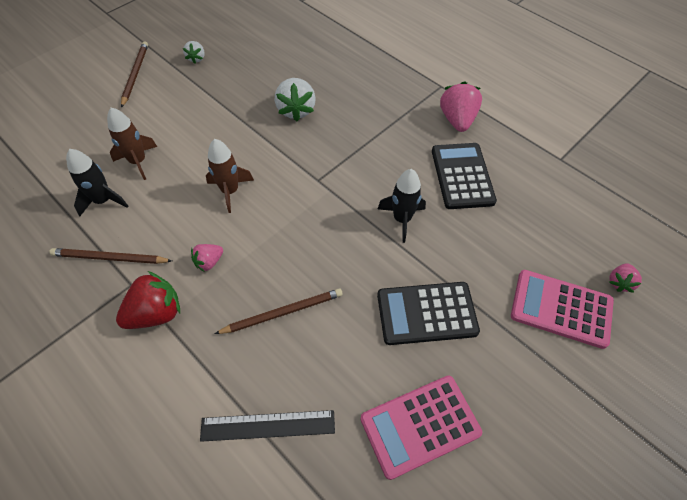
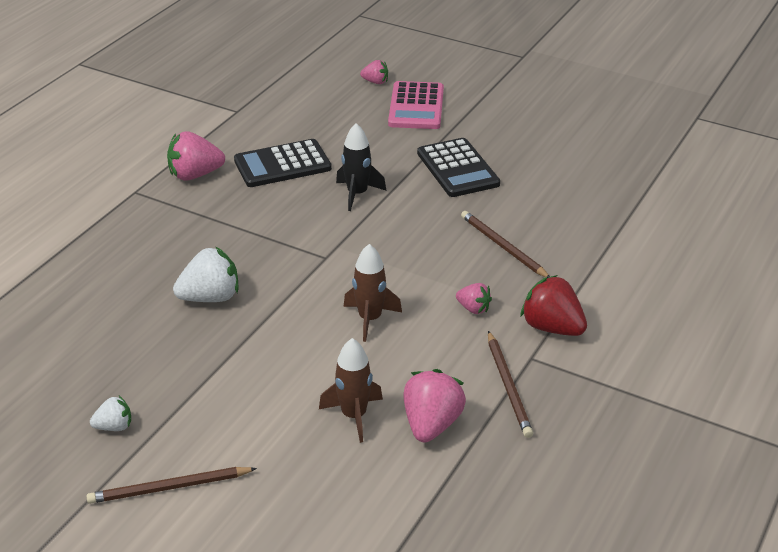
camera: 105 degrees left, 20 degrees down
black rocket [66,149,128,216] -> pink strawberry [403,369,466,442]
black ruler [200,410,335,442] -> none
pink calculator [361,376,482,480] -> none

